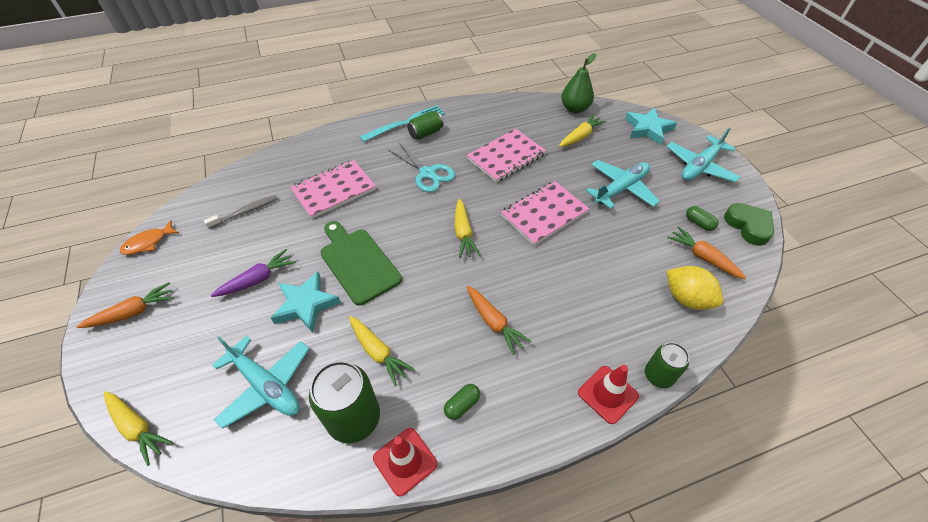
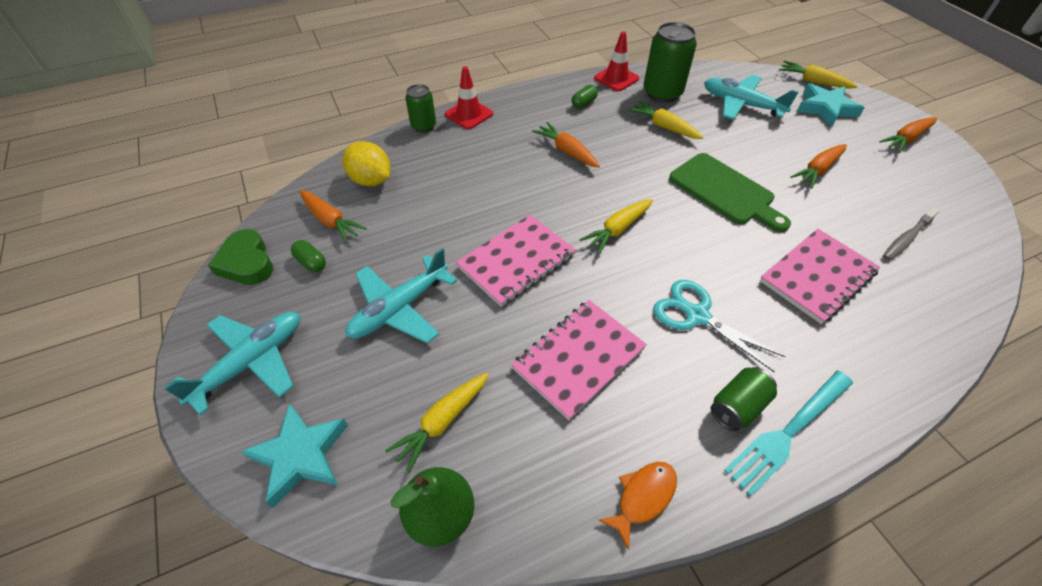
camera: 175 degrees right, 0 degrees up
orange fish [120,220,179,255] -> orange fish moved to [598,462,677,550]
purple carrot [211,249,296,297] -> orange carrot [790,144,847,189]
turquoise star [271,271,341,333] -> turquoise star moved to [797,83,864,127]
yellow carrot [454,199,480,258] -> yellow carrot turned 120 degrees counterclockwise [579,199,653,254]

